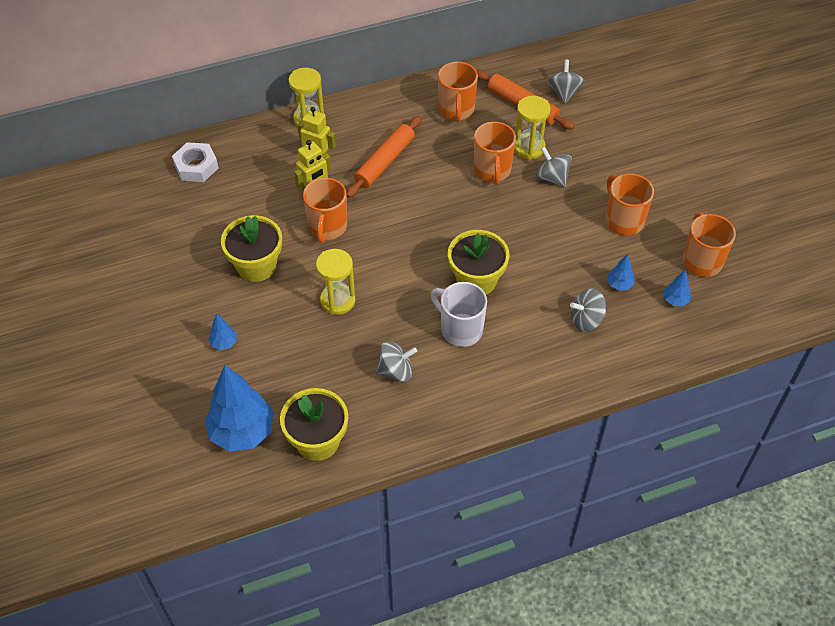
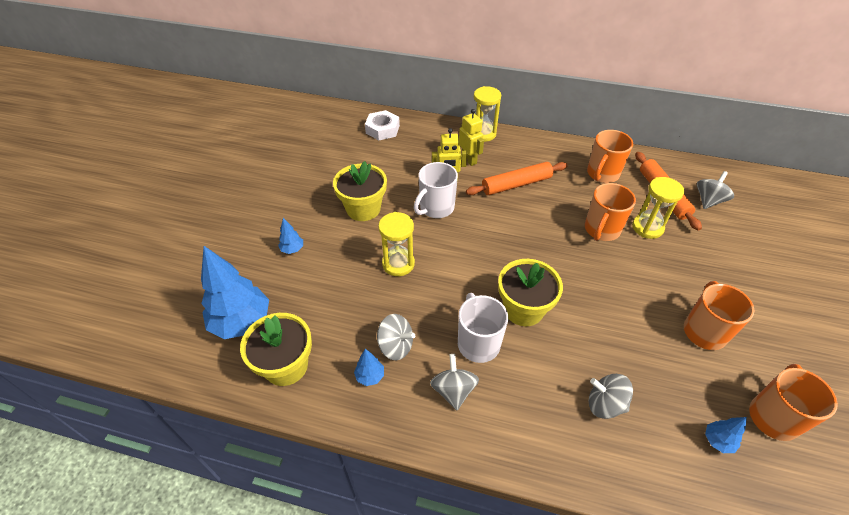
camera: 35 degrees right, 5 degrees down
orange mug [303,178,347,243] -> white mug [414,162,458,218]
grey spinning top [536,146,572,187] -> grey spinning top moved to [430,354,479,410]
blue tree [607,254,635,291] -> blue tree moved to [354,349,384,386]

